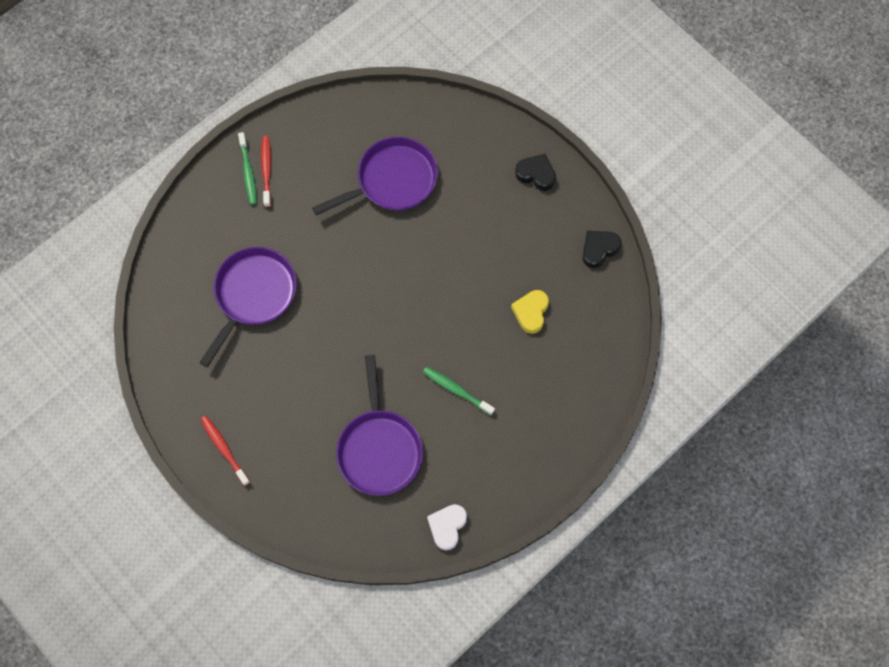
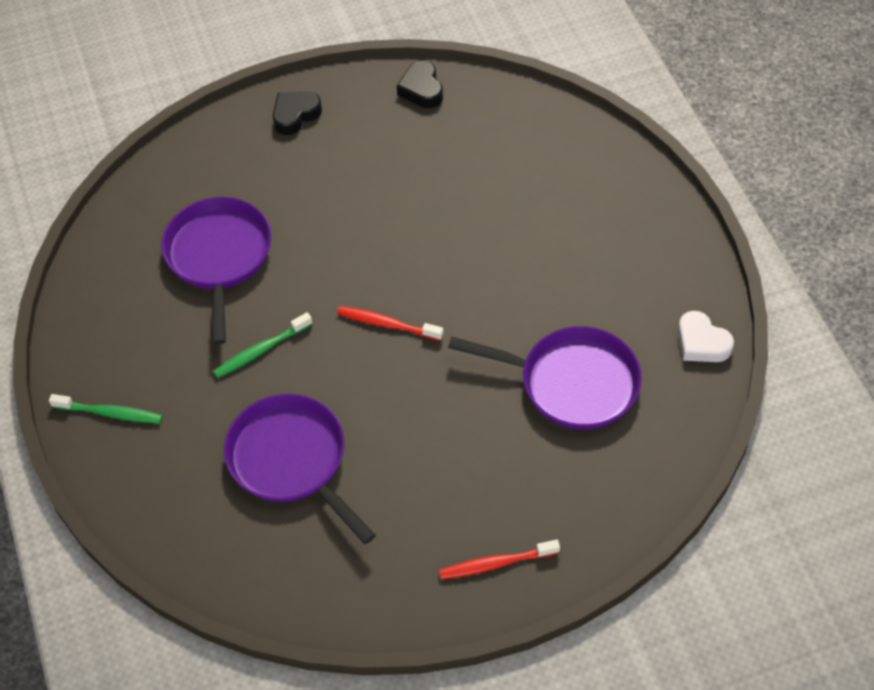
camera: 65 degrees left, 15 degrees down
red toothbrush [261,136,271,207] -> red toothbrush moved to [337,306,444,341]
green toothbrush [423,367,495,415] -> green toothbrush moved to [213,312,312,378]
yellow heart [511,290,549,334] -> none

